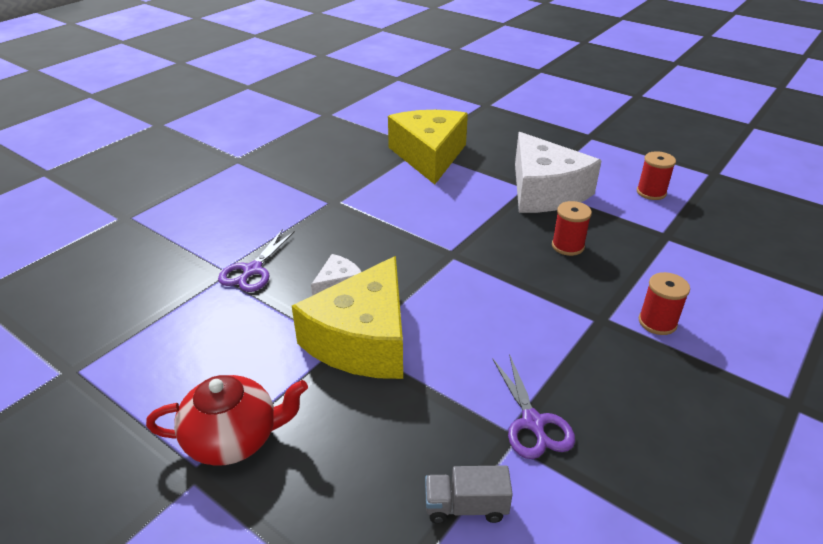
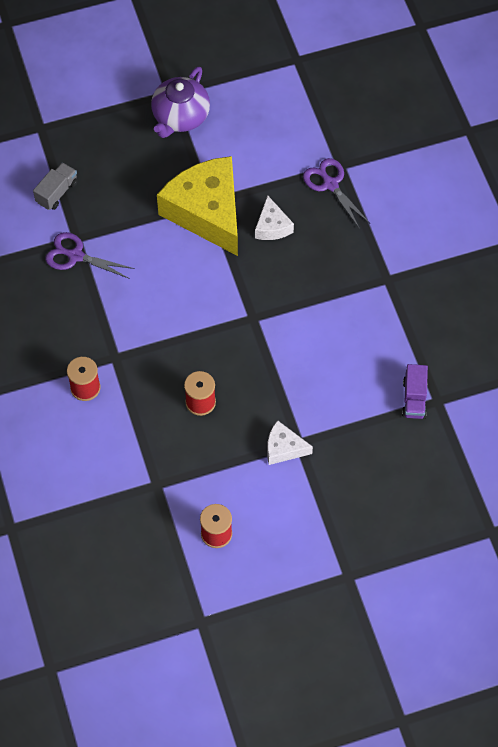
camera: 125 degrees right, 25 degrees up
red teapot [146,375,308,466] -> purple teapot [151,66,210,138]
yellow cheese [388,110,468,185] -> purple truck [402,364,428,419]
white cheese [515,132,602,213] -> white cheese [267,420,313,465], size x0.45

